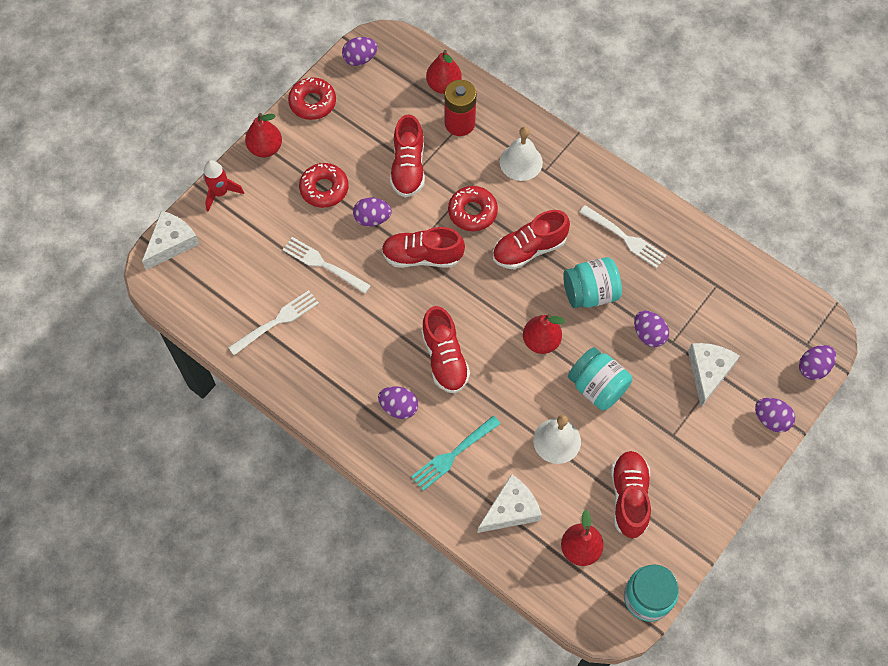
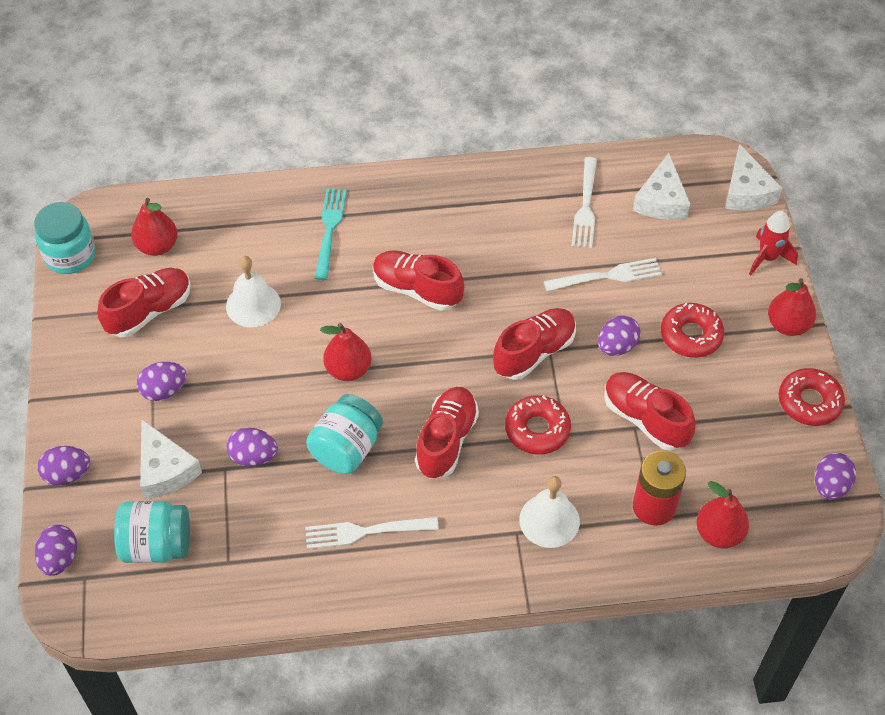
camera: 135 degrees right, 10 degrees down
purple egg [378,386,418,419] -> purple egg moved to [137,362,186,401]
white cheese [478,474,542,533] -> white cheese moved to [633,153,690,220]
turquoise jar [568,347,632,410] -> turquoise jar moved to [114,501,190,563]
red shoe [611,451,651,538] -> red shoe turned 90 degrees counterclockwise [98,268,191,337]

